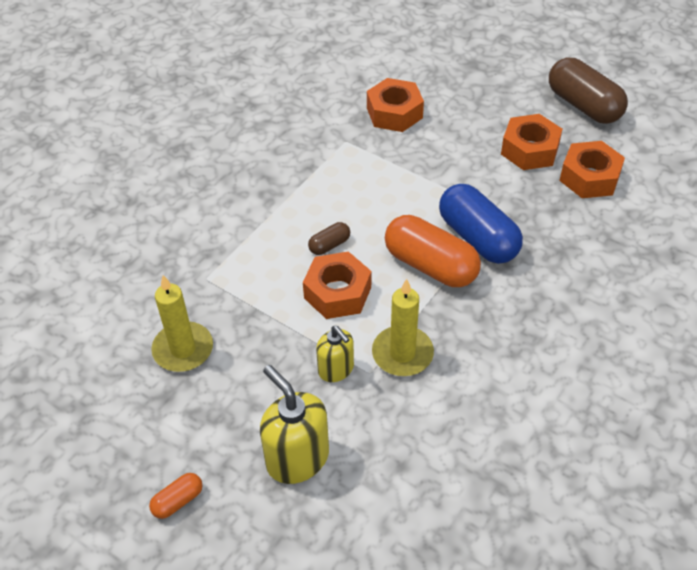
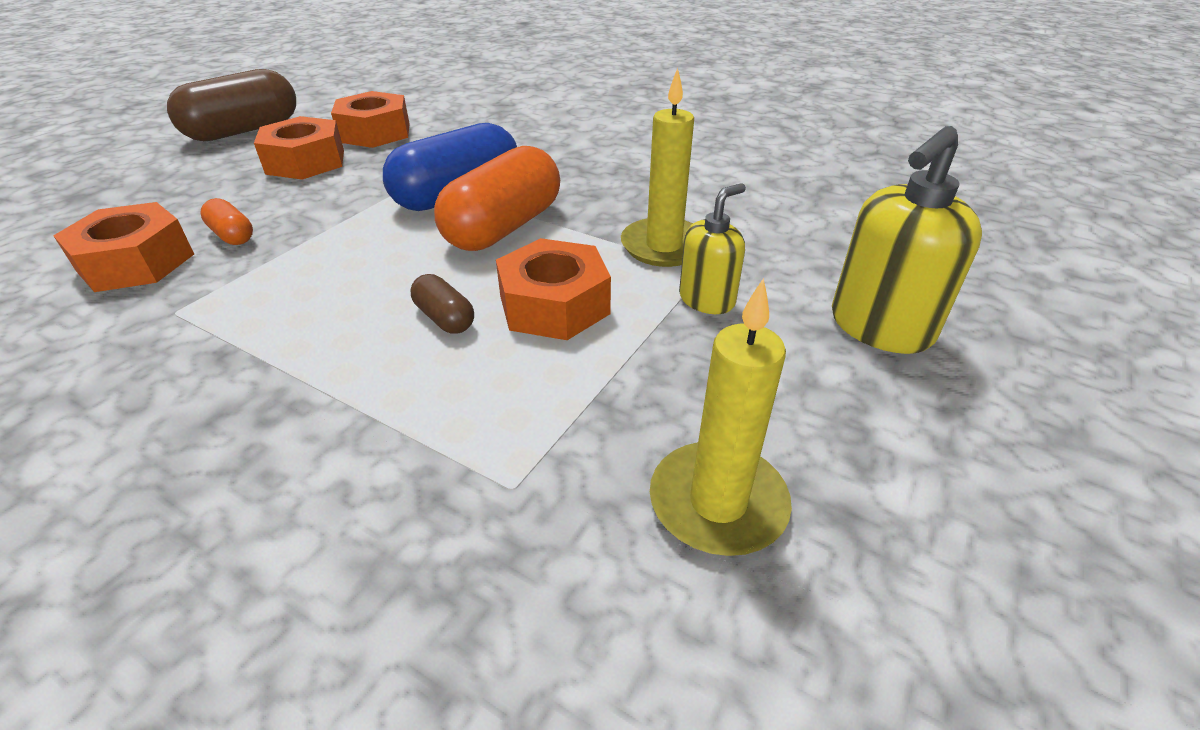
camera: 95 degrees left, 10 degrees down
orange capsule [149,473,203,519] -> orange capsule moved to [200,198,253,245]

